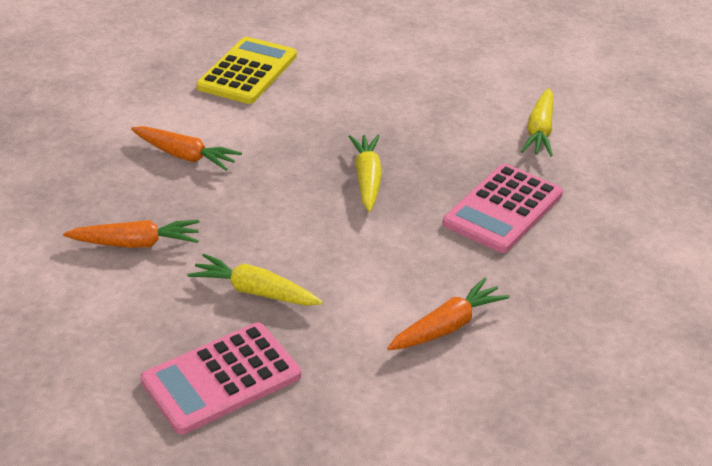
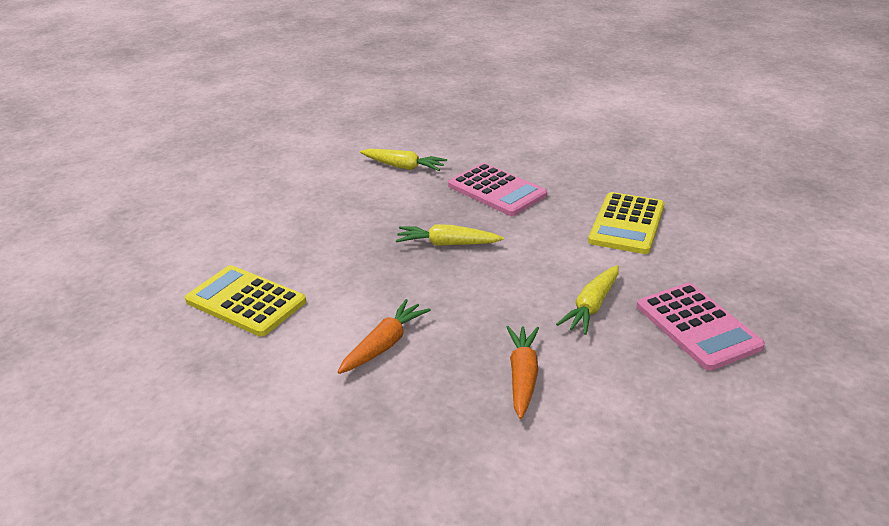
camera: 80 degrees left, 5 degrees down
orange carrot [387,278,510,350] -> yellow calculator [588,192,664,254]

